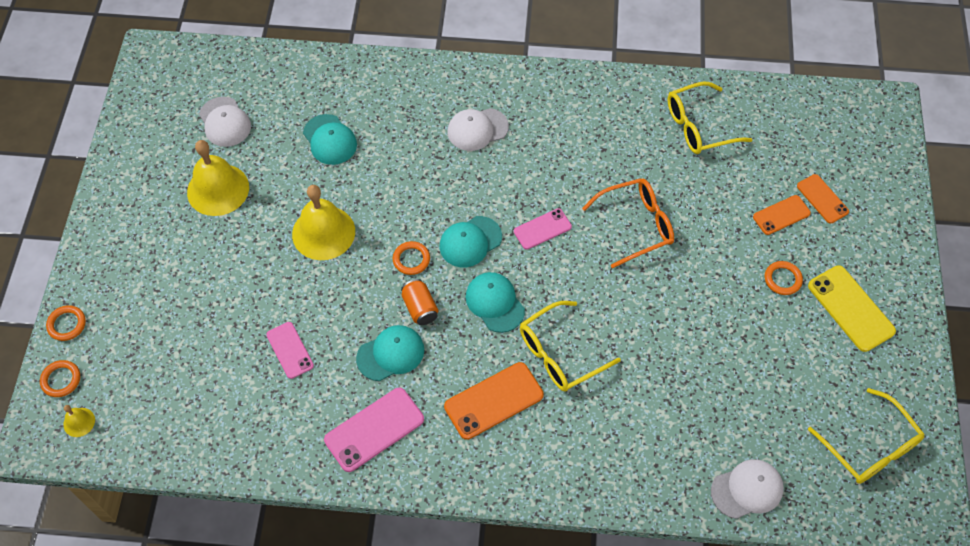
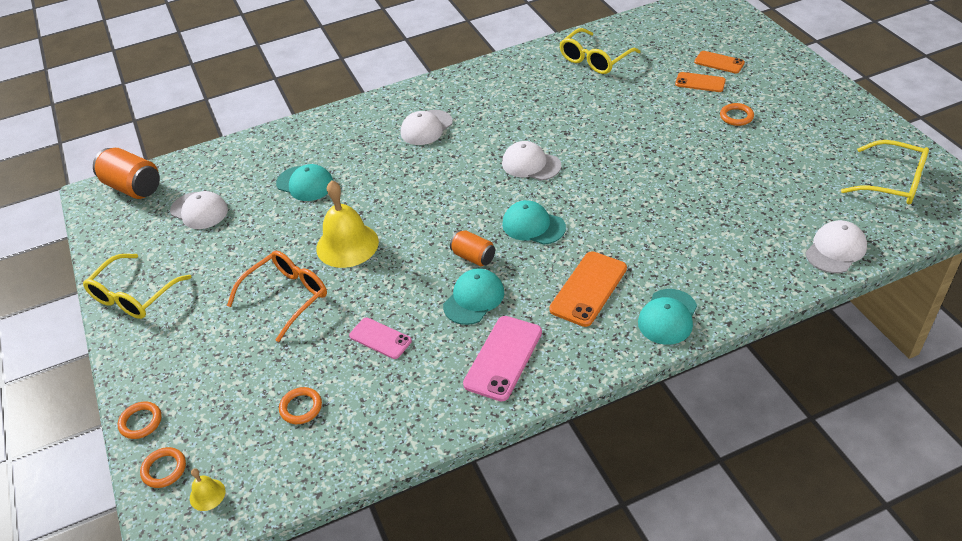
camera: 25 degrees left, 15 degrees down
yellow bell [187,140,249,216] -> none
orange ring [393,241,430,275] -> orange ring moved to [279,387,322,424]
turquoise cap [439,216,502,268] -> turquoise cap moved to [638,289,697,345]
pink phone [514,208,572,249] -> white cap [502,141,561,180]
yellow glasses [520,301,621,391] -> yellow glasses moved to [83,254,192,319]
orange glasses [582,178,674,268] -> orange glasses moved to [227,250,327,342]
orange phone [753,195,811,235] -> orange phone turned 75 degrees clockwise [675,72,726,92]
yellow phone [808,265,896,352] -> none
none -> orange can [93,148,160,199]

